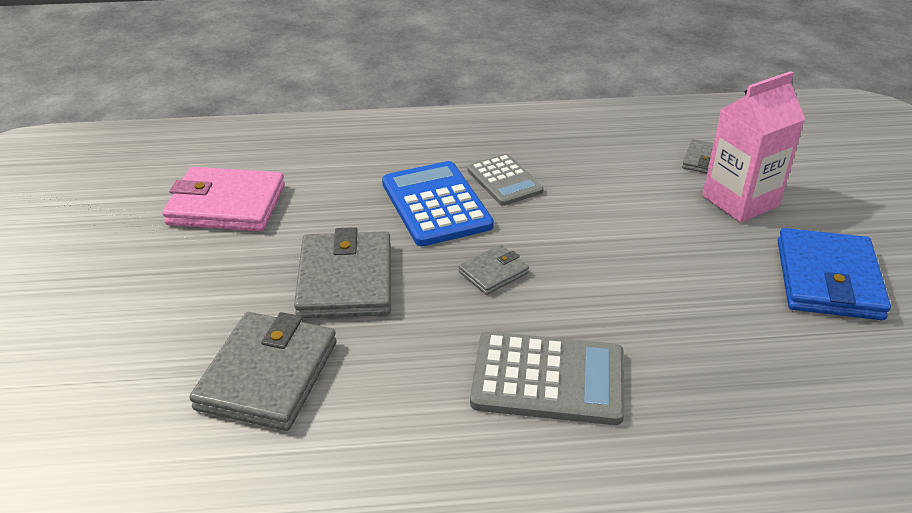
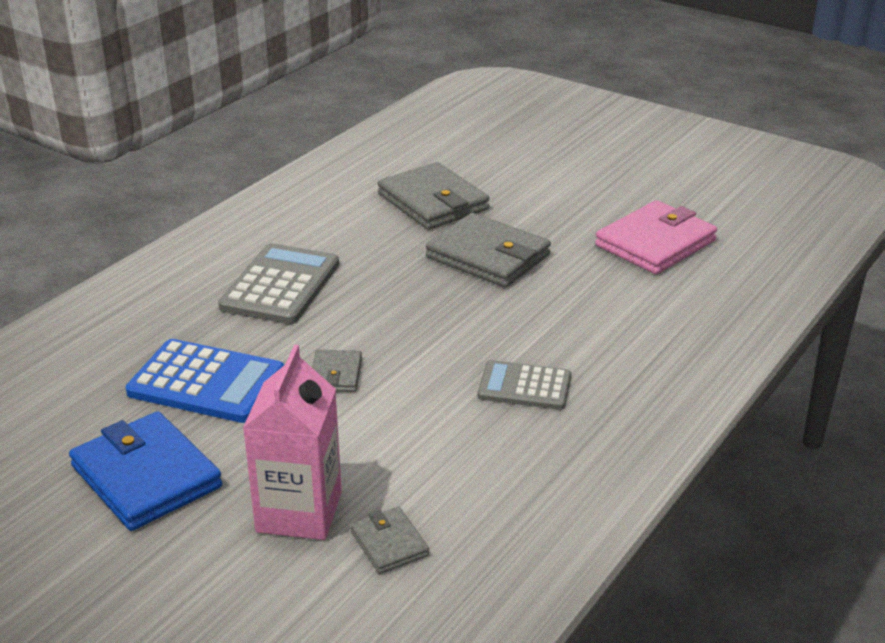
camera: 130 degrees right, 5 degrees down
blue calculator [382,161,494,246] -> blue calculator moved to [126,339,284,423]
grey wallet [459,245,529,295] -> grey wallet moved to [312,350,362,392]
grey calculator [470,331,624,425] -> grey calculator turned 150 degrees clockwise [218,243,339,324]

